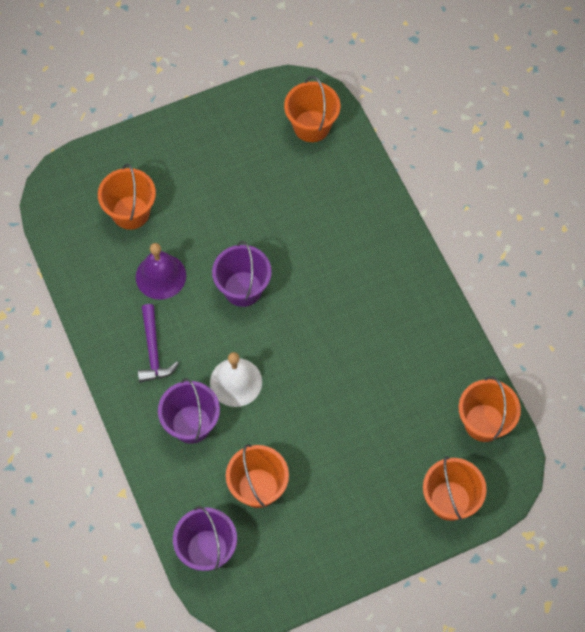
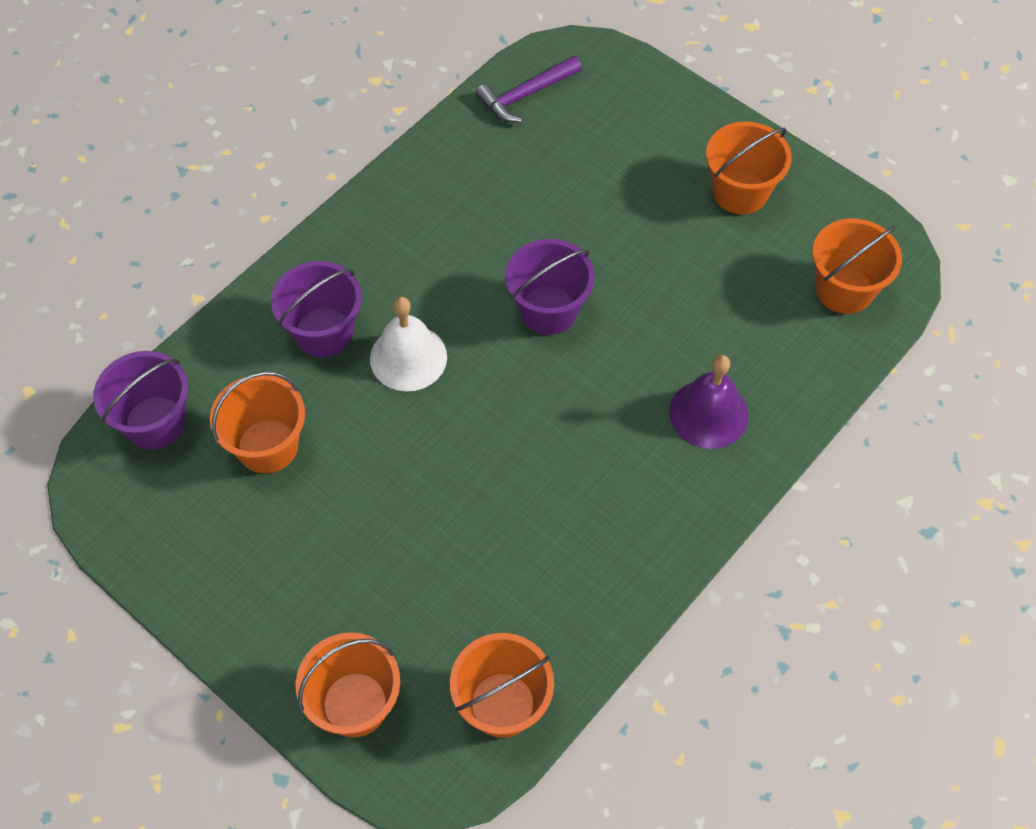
camera: 65 degrees right, 5 degrees down
orange bucket [98,163,156,230] -> orange bucket moved to [706,121,792,215]
purple bell [136,243,186,300] -> purple bell moved to [669,355,748,449]
purple hammer [138,304,179,383] -> purple hammer moved to [476,56,582,122]

